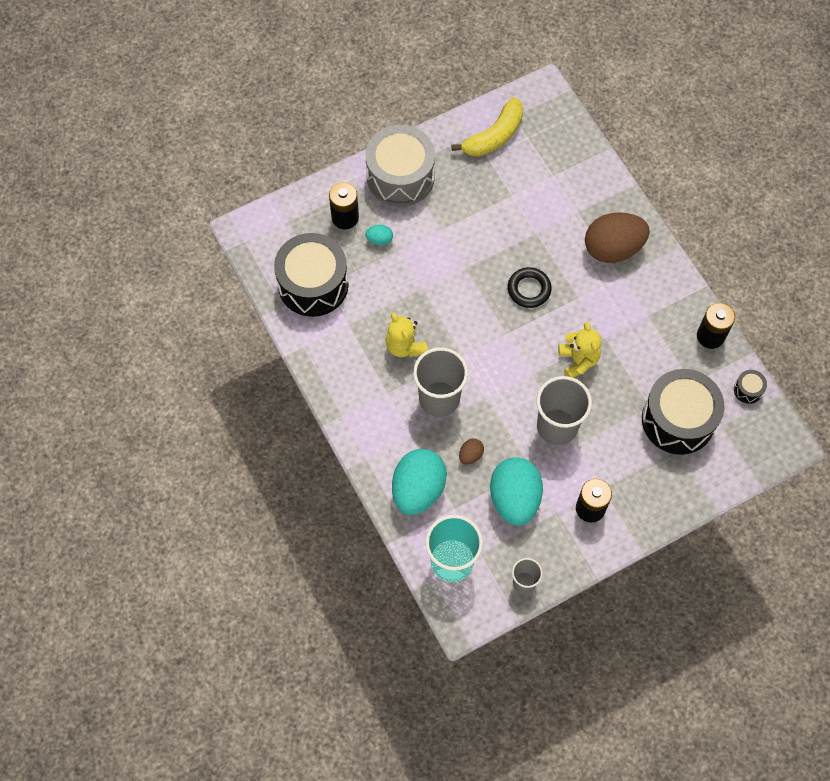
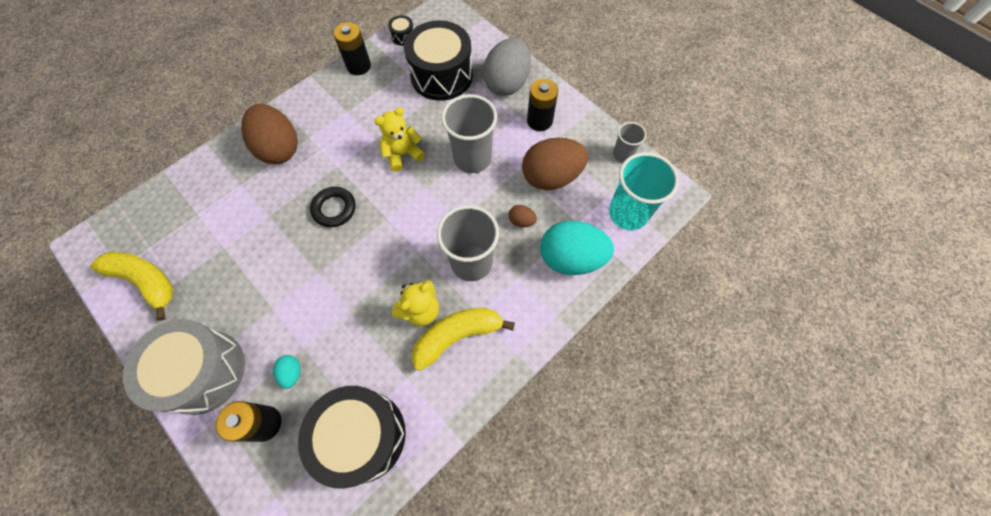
camera: 105 degrees left, 0 degrees up
turquoise egg [490,457,543,526] -> brown egg [522,137,588,190]
none -> yellow banana [411,308,515,371]
none -> grey egg [483,38,531,96]

